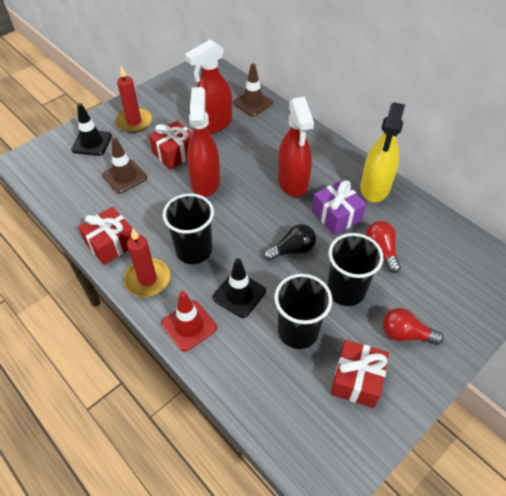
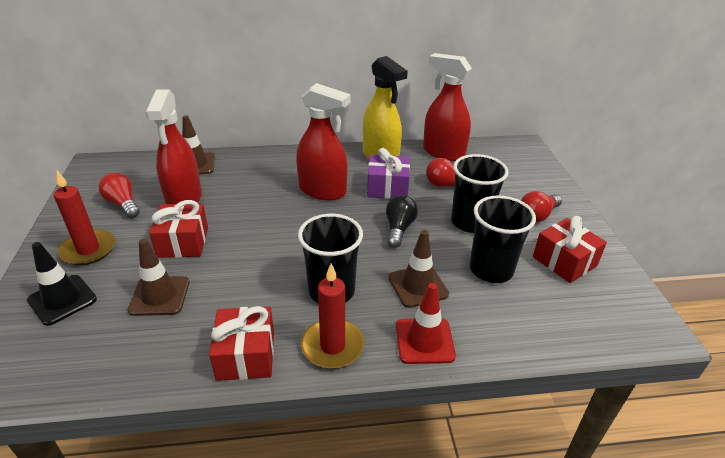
camera: 55 degrees left, 15 degrees down
red spray bottle [187,87,220,197] -> red spray bottle moved to [423,53,472,161]
black traffic cone [213,258,266,318] -> brown traffic cone [388,230,449,308]
none -> red light bulb [98,173,140,218]

